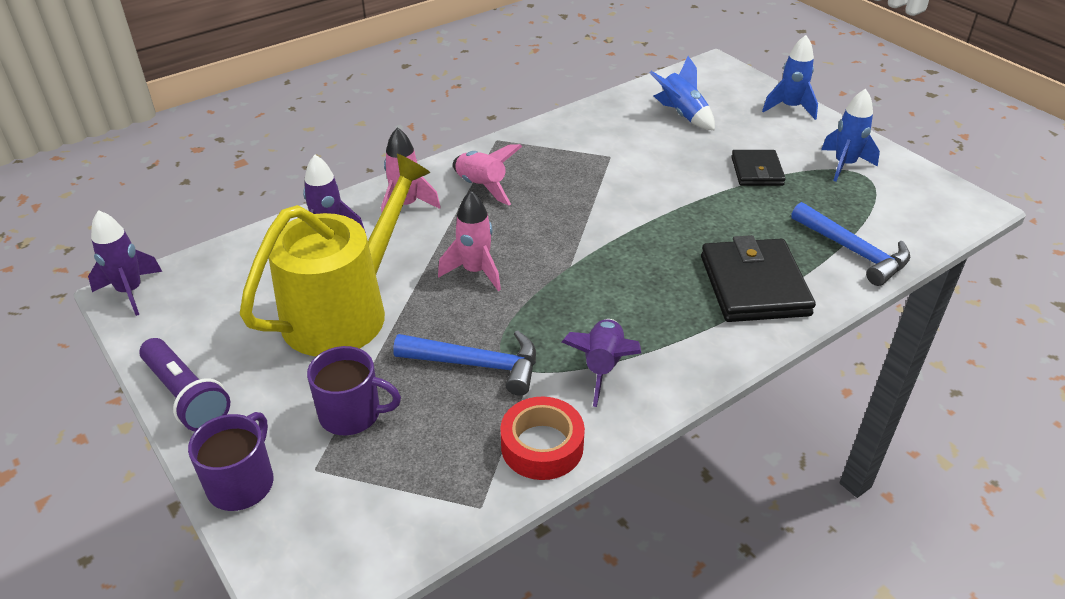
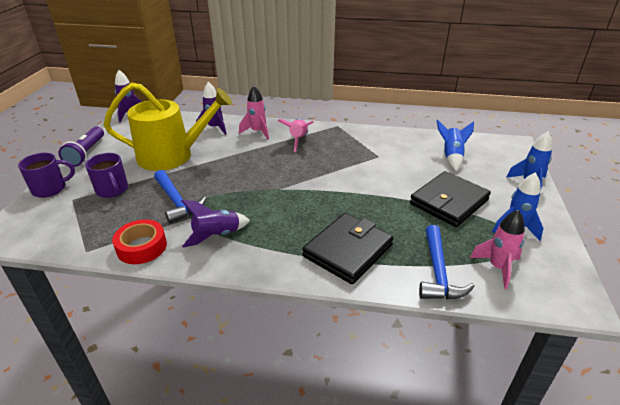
camera: 45 degrees right, 5 degrees down
pink rocket [438,191,501,291] -> pink rocket moved to [470,210,525,289]
black wallet [731,150,786,186] -> black wallet [410,171,491,227], size x1.69

